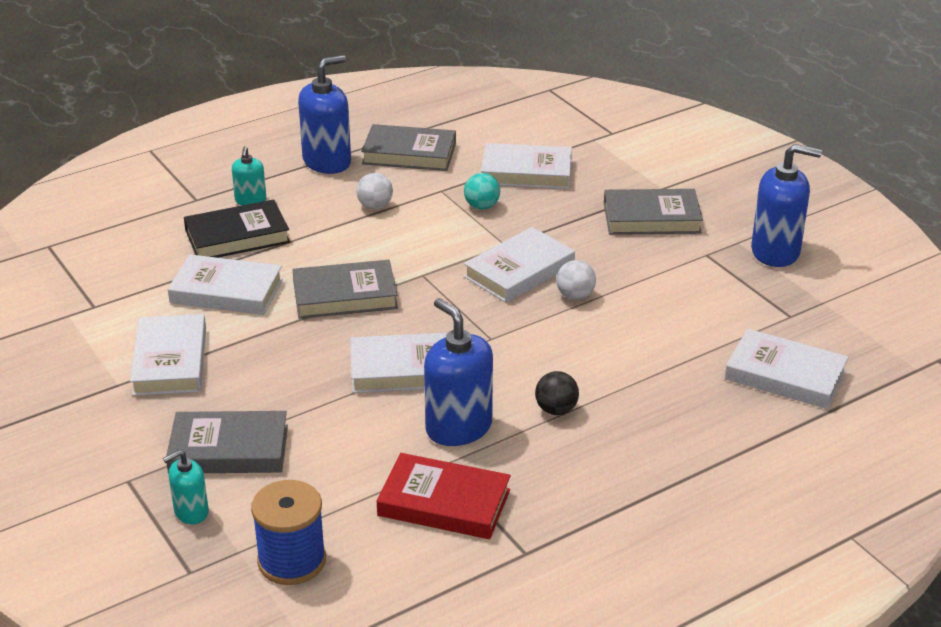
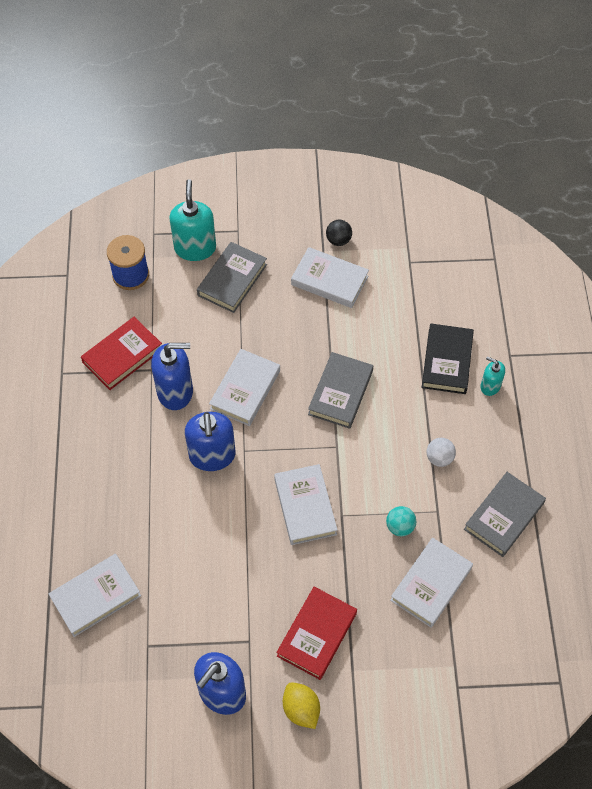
camera: 120 degrees right, 25 degrees up
turquoise soap dispenser [163,450,209,524] -> turquoise soap dispenser [169,179,216,261], size x1.85
white book [168,254,283,315] -> none
blue soap dispenser [298,55,351,174] -> blue soap dispenser moved to [185,412,235,471]
black ball [535,371,579,415] -> black ball moved to [326,220,352,246]
white ball [556,260,596,300] -> none
grey book [604,189,703,235] -> red book [276,587,357,680]
none -> yellow lemon [283,682,320,729]

